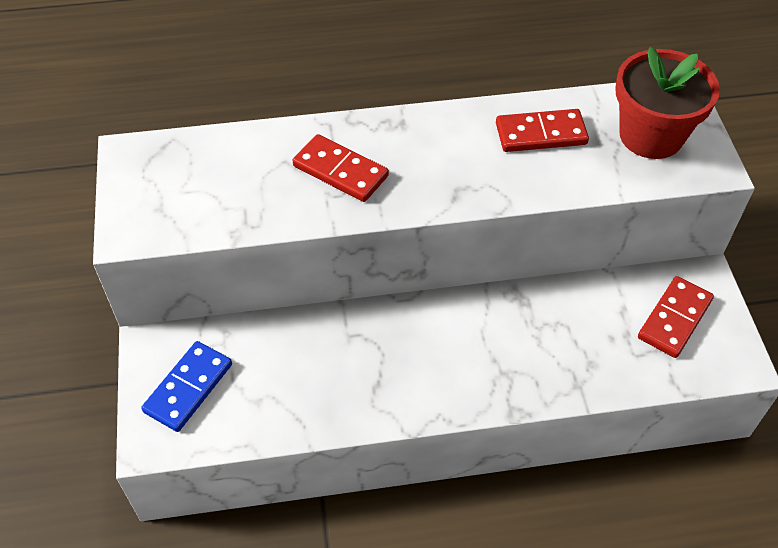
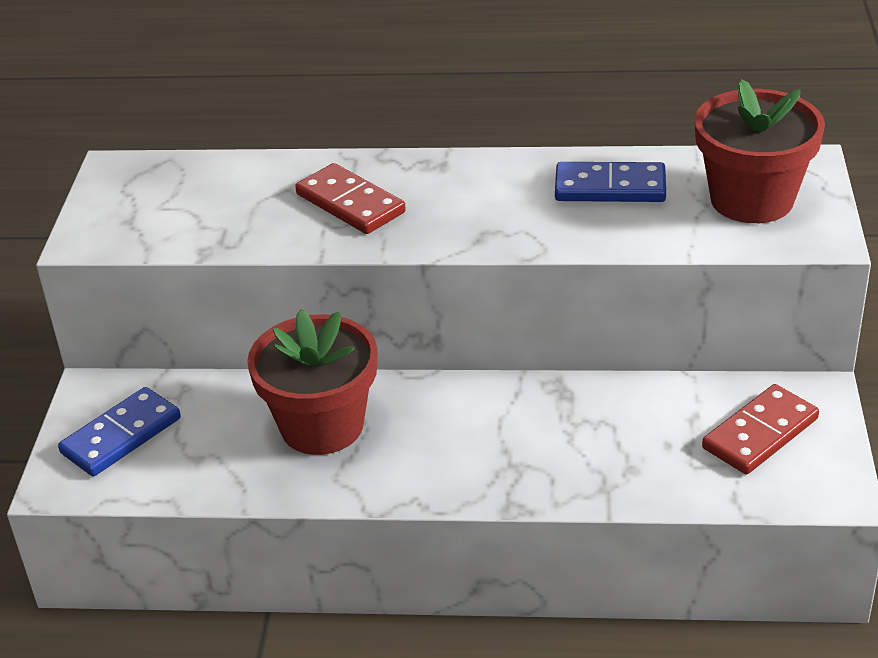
camera: 15 degrees right, 15 degrees down
red domino [496,109,589,152] -> blue domino [555,162,666,202]
none -> red flower pot [247,310,378,455]

